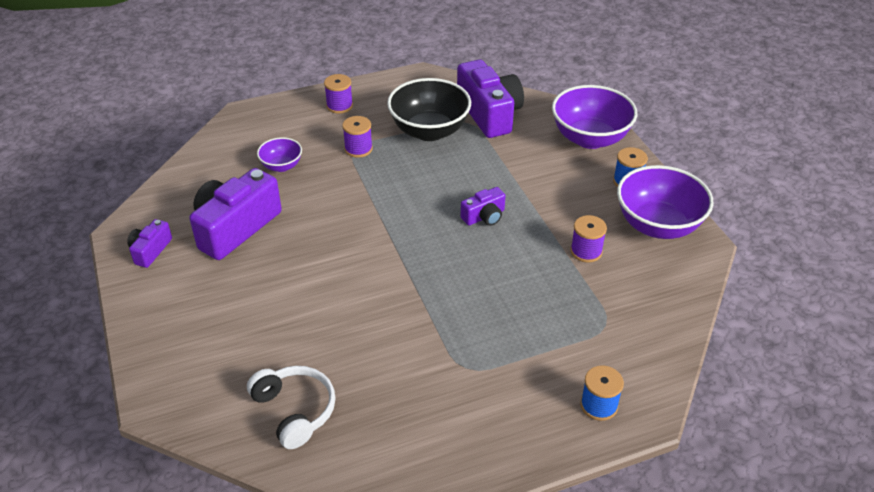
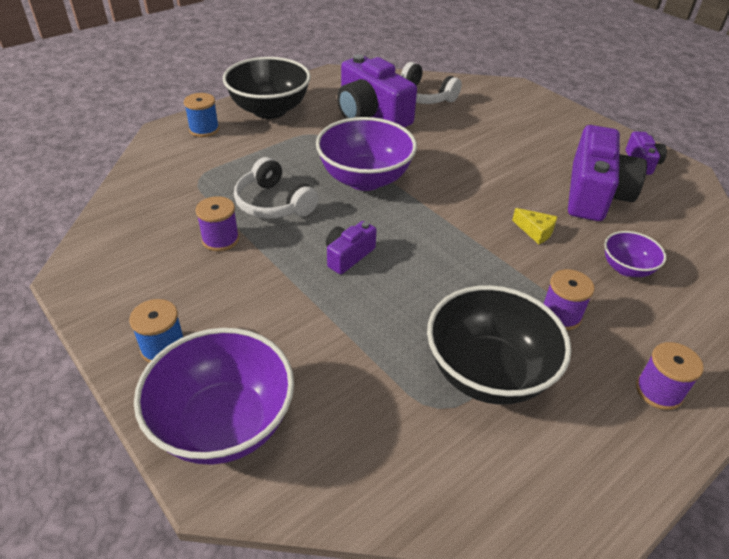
camera: 160 degrees right, 0 degrees up
purple camera [457,59,524,138] -> purple camera moved to [337,54,417,127]
purple bowl [617,165,714,239] -> purple bowl moved to [316,117,417,191]
none -> black bowl [223,57,311,119]
none -> white headphones [234,157,319,219]
none -> yellow cheese [512,208,557,244]

